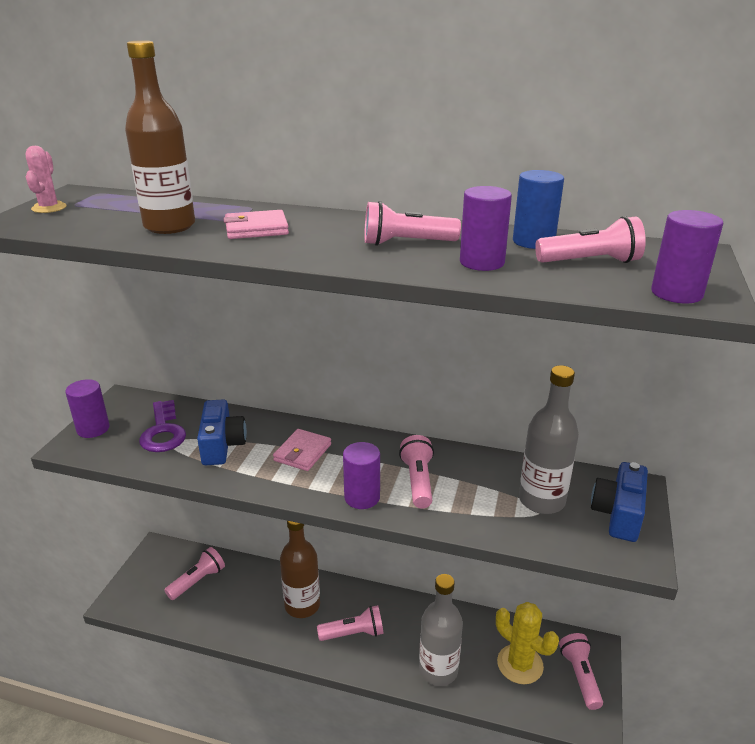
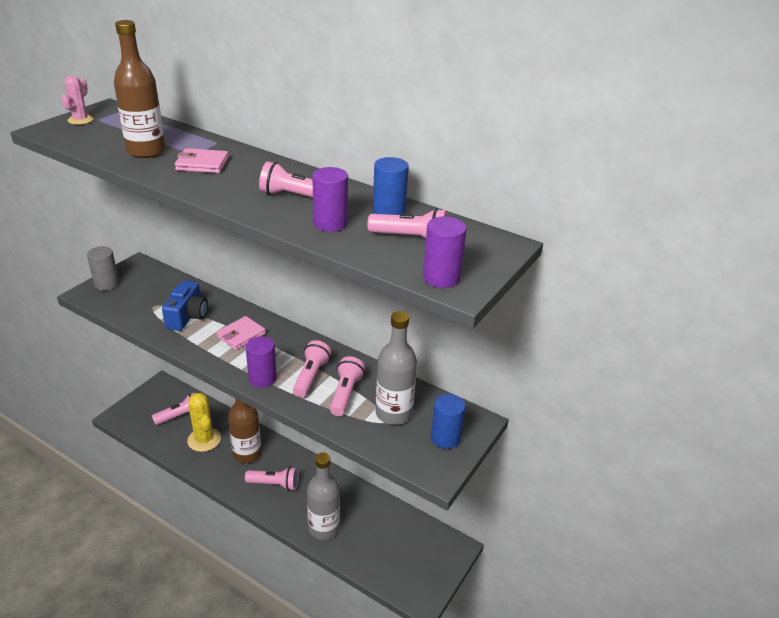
camera: 15 degrees right, 5 degrees up
purple cylinder [65,379,110,438] -> grey cylinder [87,246,119,291]
purple key [139,400,186,452] -> none
yellow cactus [496,602,559,684] -> yellow cactus moved to [187,393,221,452]
pink flashlight [559,633,603,710] -> pink flashlight moved to [330,356,365,416]
blue camera [591,462,648,542] -> blue cylinder [431,394,465,449]

